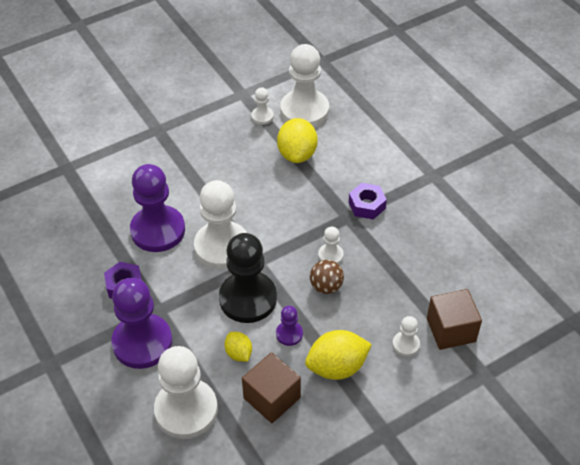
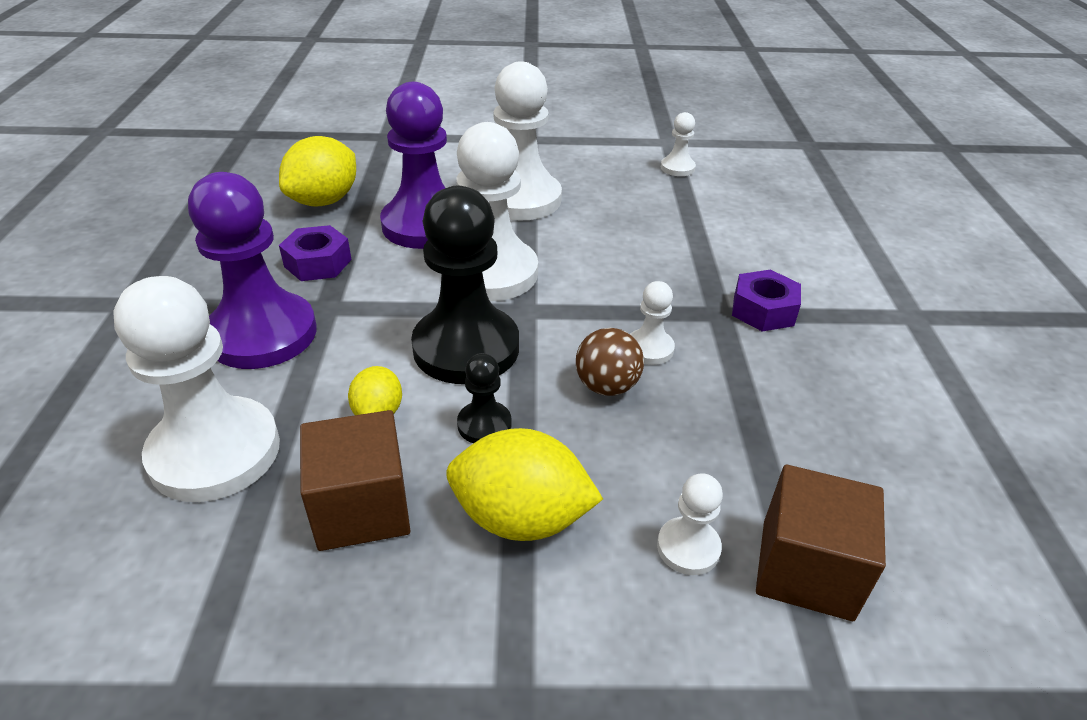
camera: 30 degrees right, 10 degrees down
purple pawn [276,306,303,346] -> black pawn [457,353,511,443]
yellow lemon [277,118,318,163] -> yellow lemon moved to [279,136,356,207]
white pawn [280,44,329,127] -> white pawn moved to [493,61,562,221]

